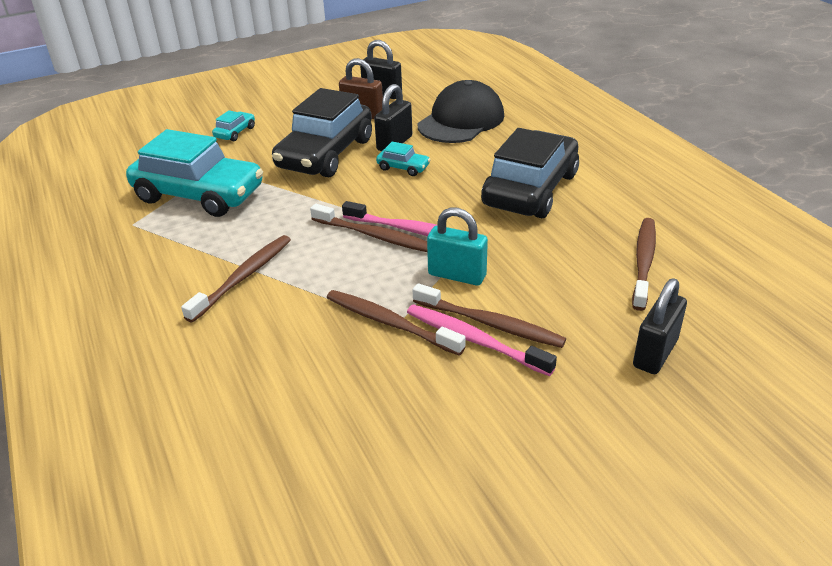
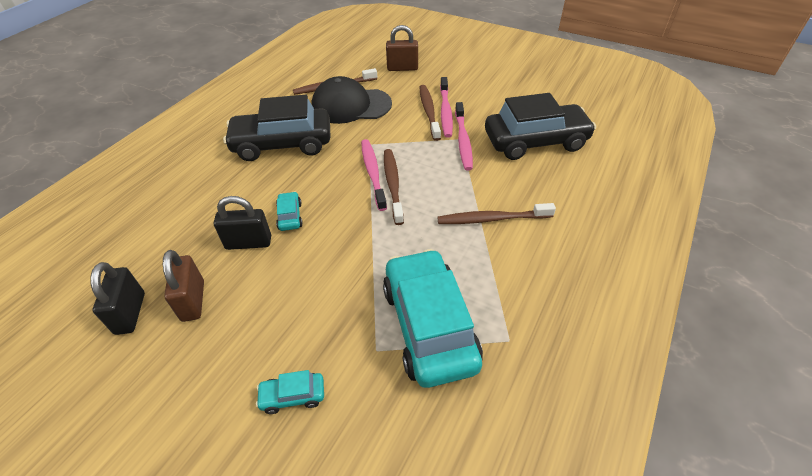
camera: 125 degrees left, 10 degrees up
black car [272,88,372,177] -> black car moved to [485,93,596,160]
brown toothbrush [327,290,466,356] -> pink toothbrush [455,102,473,171]
black cap [417,80,504,143] -> black cap moved to [312,76,392,124]
turquoise padlock [427,208,488,286] -> none
black padlock [633,278,687,374] -> brown padlock [386,25,418,71]

